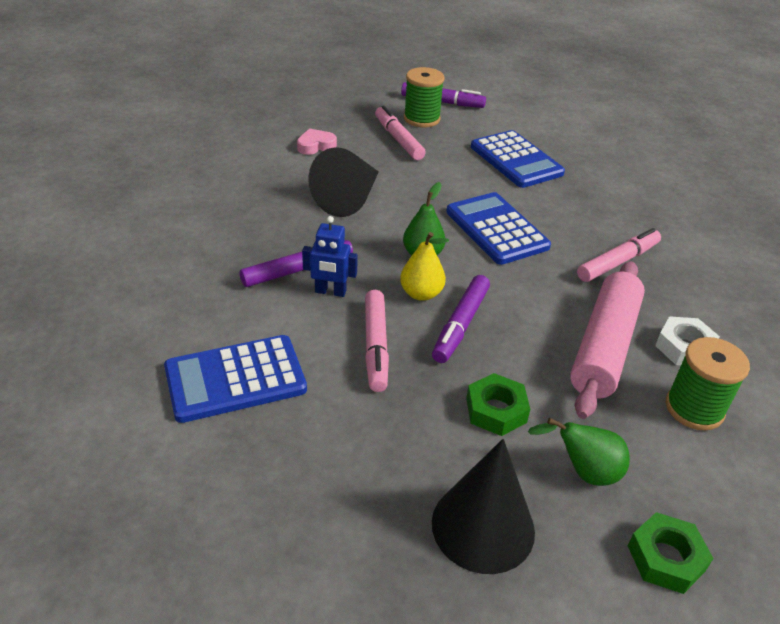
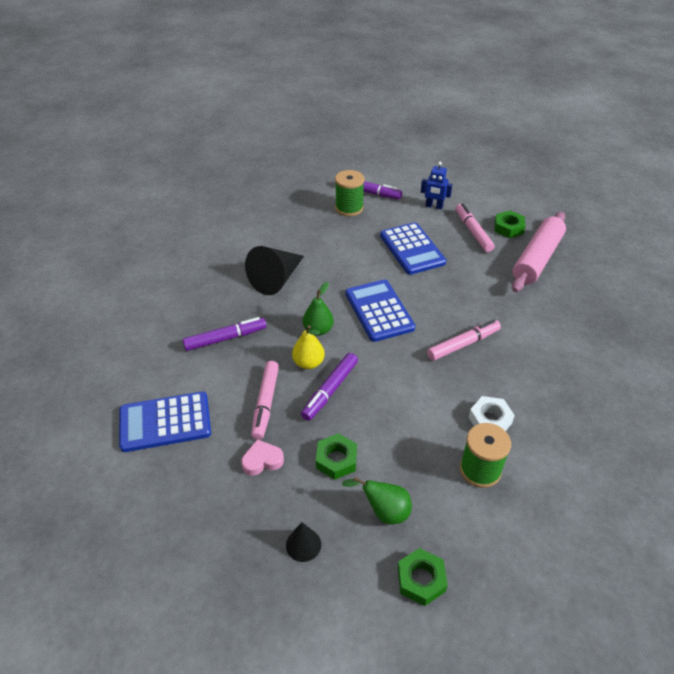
camera: 10 degrees right, 5 degrees up
pink heart [297,128,337,155] -> pink heart moved to [241,439,284,476]
blue robot [302,216,358,297] -> blue robot moved to [421,162,453,209]
pink marker [375,106,426,160] -> pink marker moved to [456,203,495,252]
black cone [432,439,535,574] -> black cone [286,522,321,562], size x0.51
pink rolling pin [570,261,645,419] -> pink rolling pin moved to [512,212,566,292]
none -> green nut [494,211,525,238]

